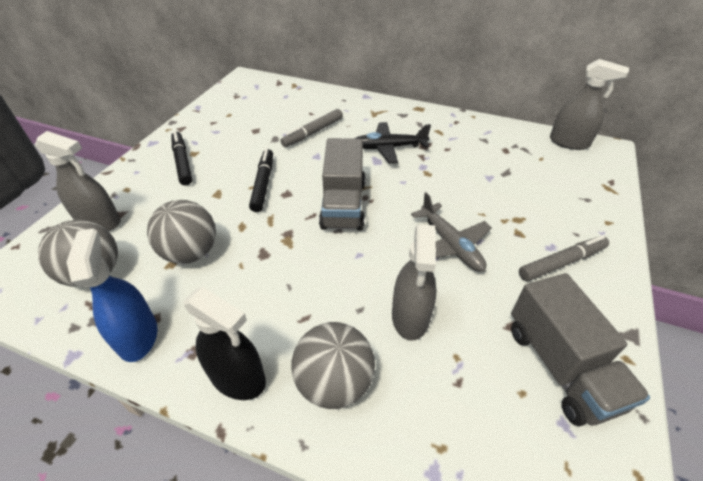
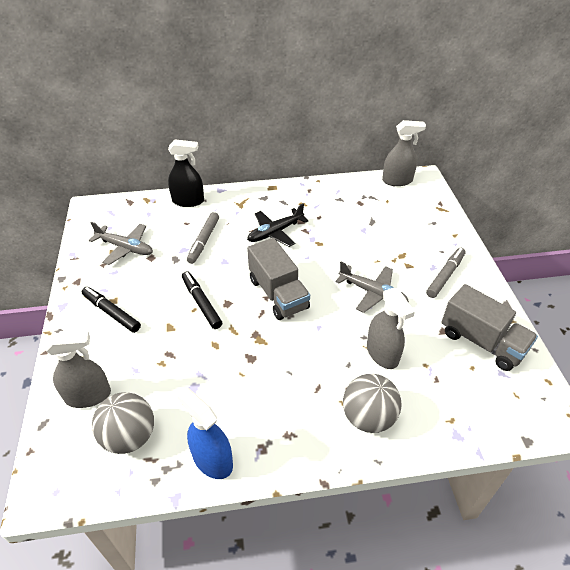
camera: 30 degrees left, 0 degrees up
grey ball [147,200,216,264] -> none
black spray bottle [183,287,266,400] -> black spray bottle moved to [168,139,204,207]
none -> grey plane [89,222,153,265]

